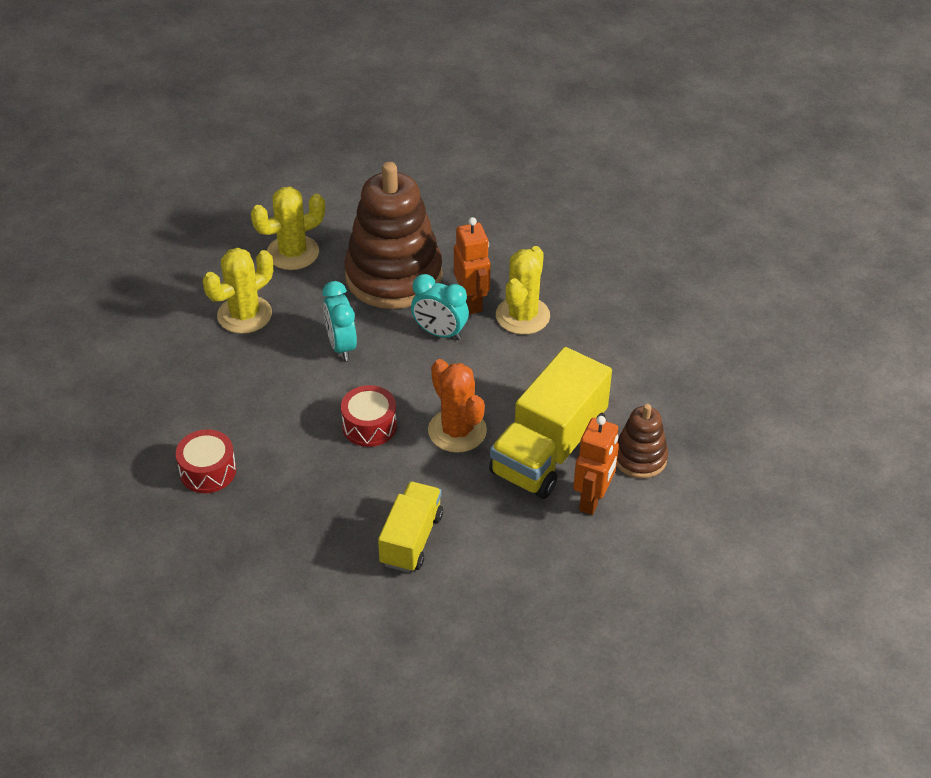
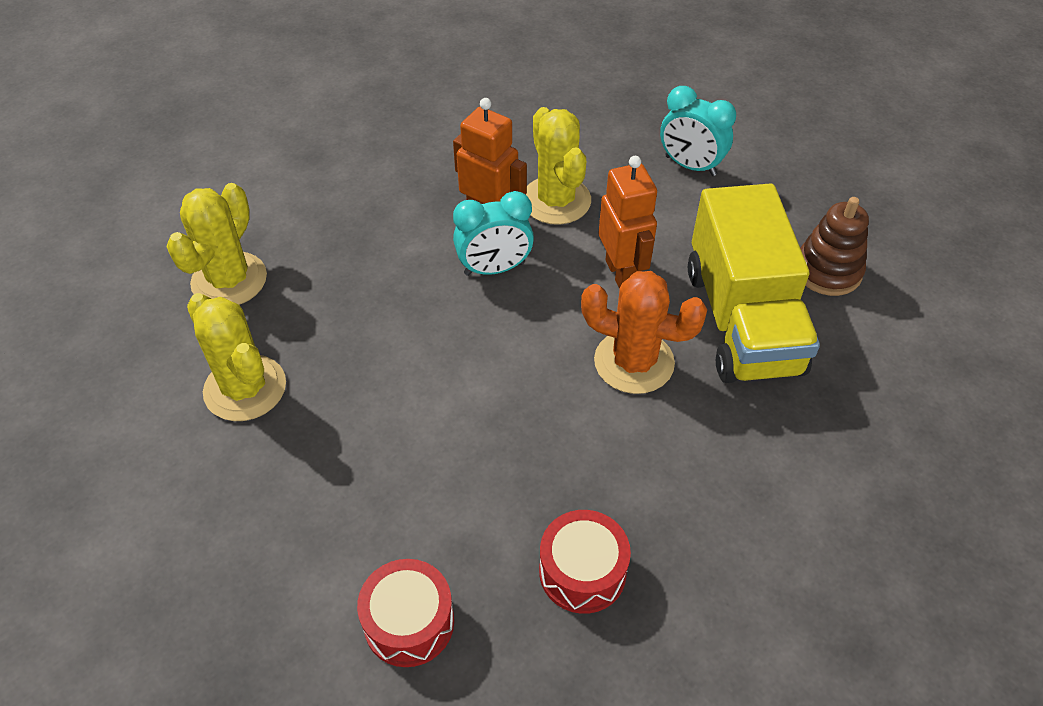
camera: 40 degrees left, 5 degrees up
yellow cactus [203,248,273,334] -> yellow cactus turned 45 degrees counterclockwise [187,293,286,421]
turquoise clock [323,281,357,361] -> turquoise clock moved to [660,86,736,176]
red drum [341,385,397,447] -> red drum moved to [539,510,631,614]
brown stacking toy [344,162,442,309] -> none
yellow truck [378,481,443,573] -> none
orange robot [573,416,619,515] -> orange robot moved to [599,156,657,289]

